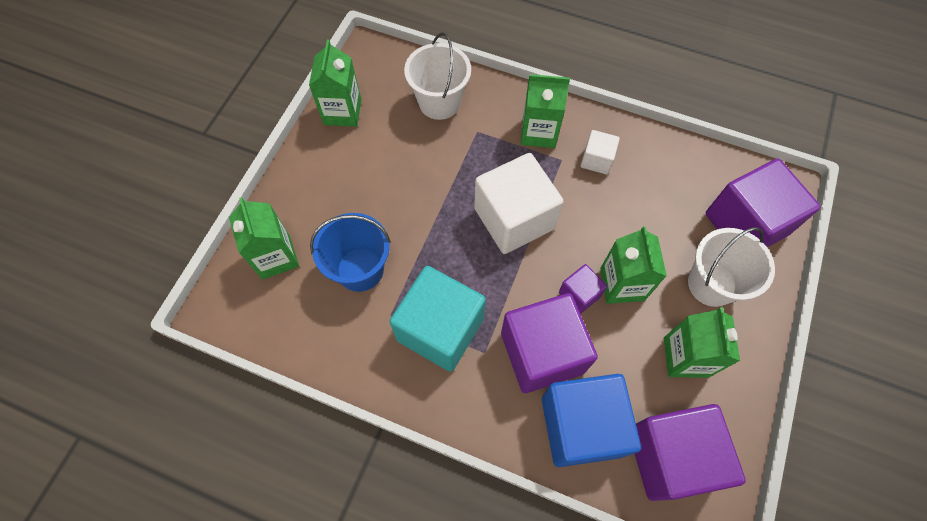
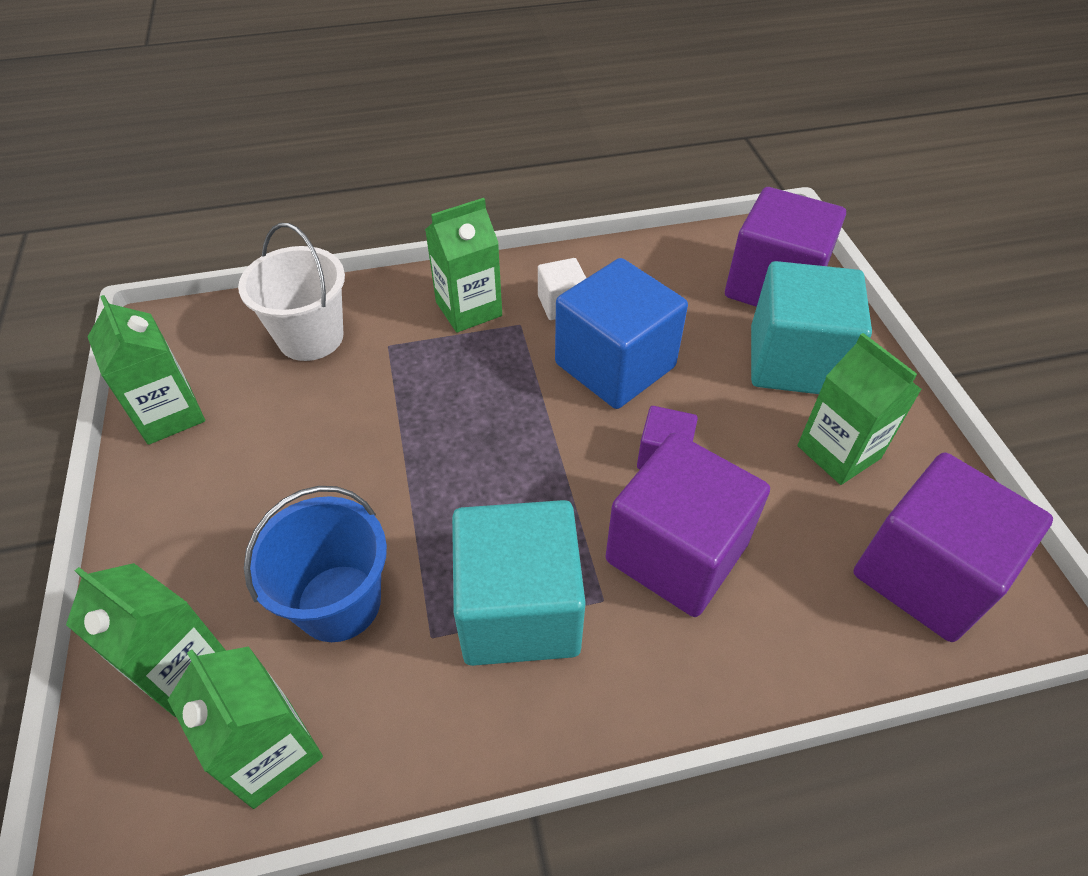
camera: 35 degrees left, 15 degrees down
white cube [474,153,564,254] -> none
blue cube [542,374,641,467] -> blue cube moved to [555,258,688,409]
green carton [600,226,667,304] -> green carton moved to [168,647,323,809]
white bucket [688,227,775,307] -> turquoise cube [751,261,872,394]

